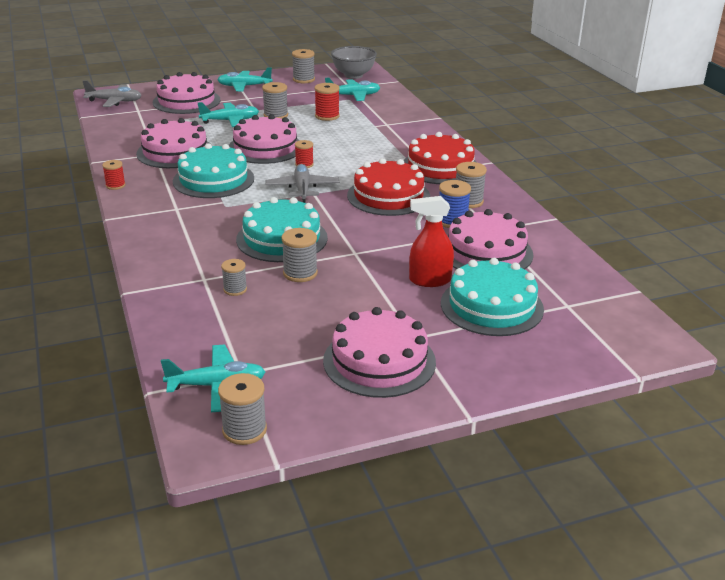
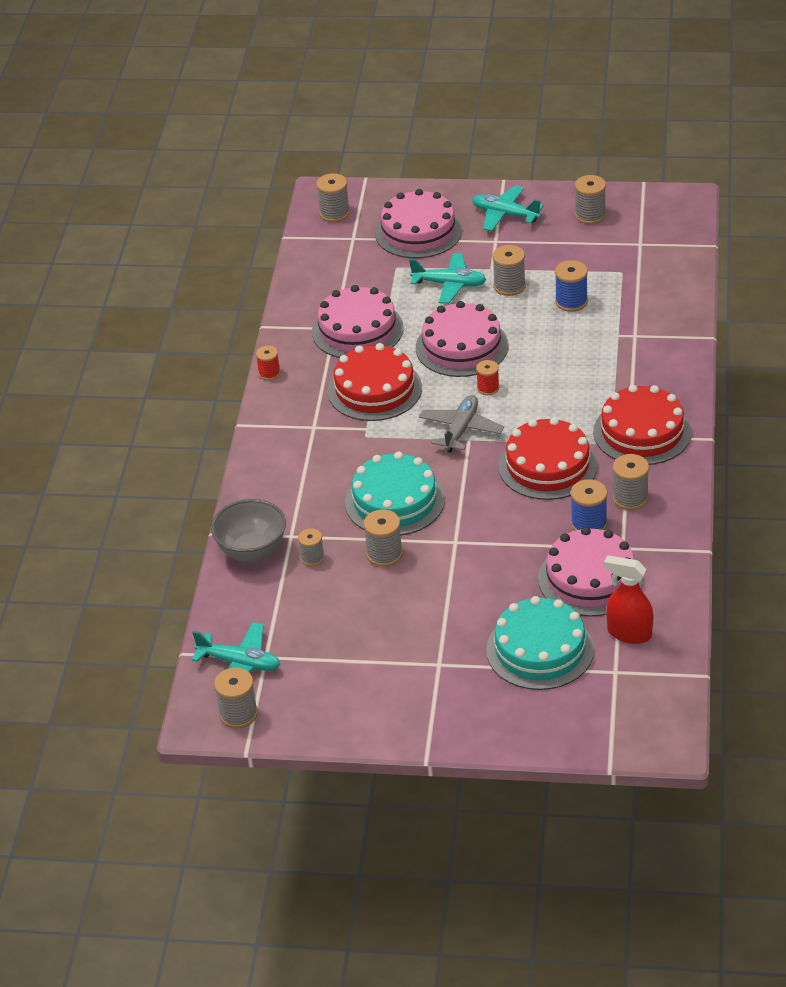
camera: 30 degrees right, 10 degrees up
grey plane [83,80,142,107] -> grey spool [316,173,350,222]
turquoise cake [173,143,254,198] -> red cake [328,343,422,421]
red spool [315,83,340,121] -> blue spool [555,260,588,312]
pink cake [323,307,436,398] -> none
turquoise plane [325,78,380,101] -> none
grey bowl [331,46,377,79] -> grey bowl moved to [211,499,286,562]
red spray bottle [409,196,454,287] -> red spray bottle moved to [604,555,653,644]

